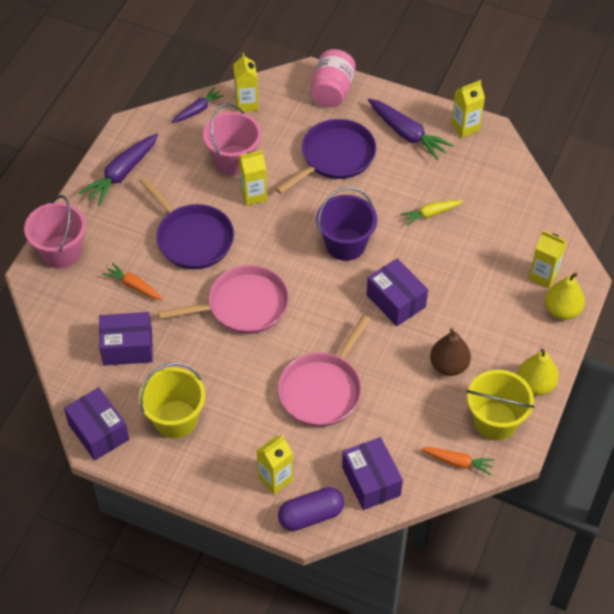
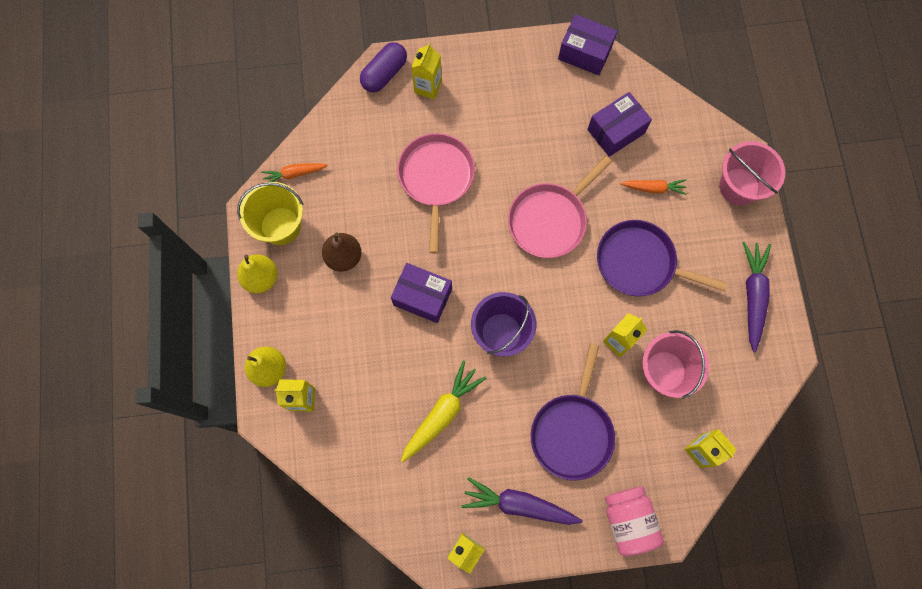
camera: 150 degrees right, 20 degrees up
yellow bucket [139,362,206,438] -> none
purple carrot [172,87,224,123] -> none
purple box [342,437,403,510] -> none
yellow carrot [401,200,463,226] -> yellow carrot [401,361,487,462], size x1.64

